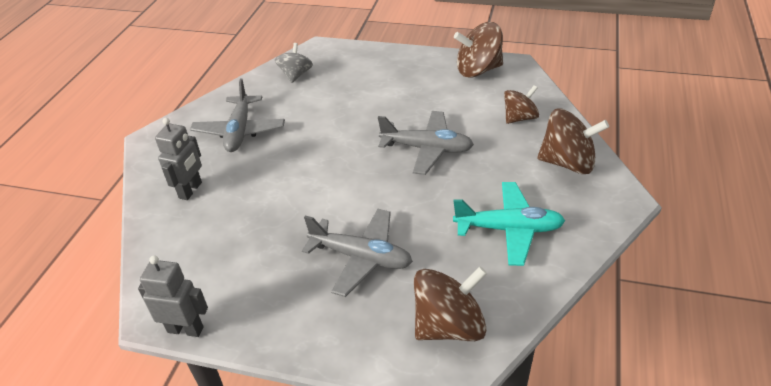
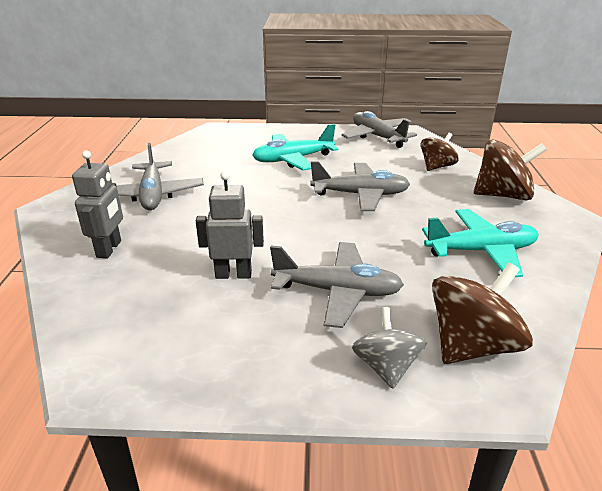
camera: 15 degrees left, 10 degrees down
grey robot [138,255,208,337] -> grey robot moved to [196,171,264,279]
grey spinning top [275,43,313,83] -> grey spinning top moved to [352,307,426,389]
brown spinning top [454,22,503,78] -> grey plane [341,111,417,148]
none -> turquoise plane [252,124,338,171]

